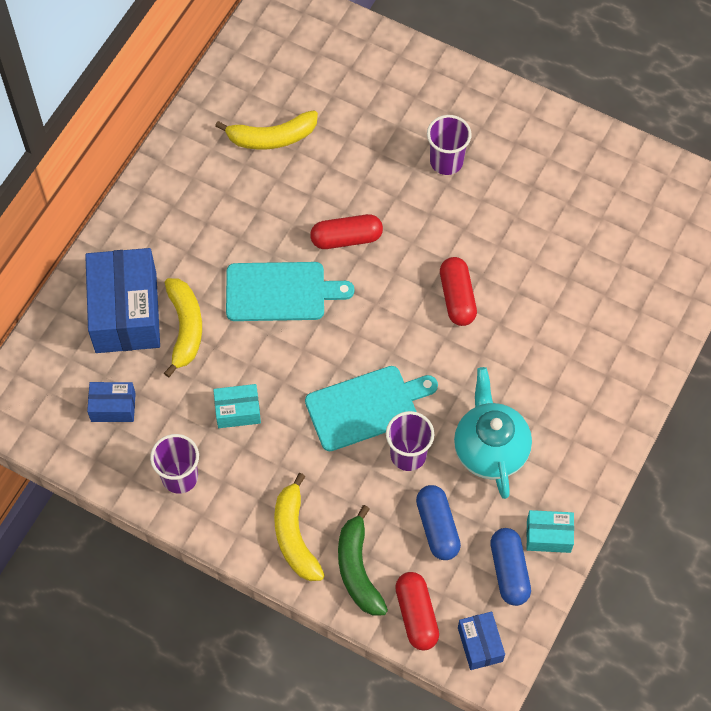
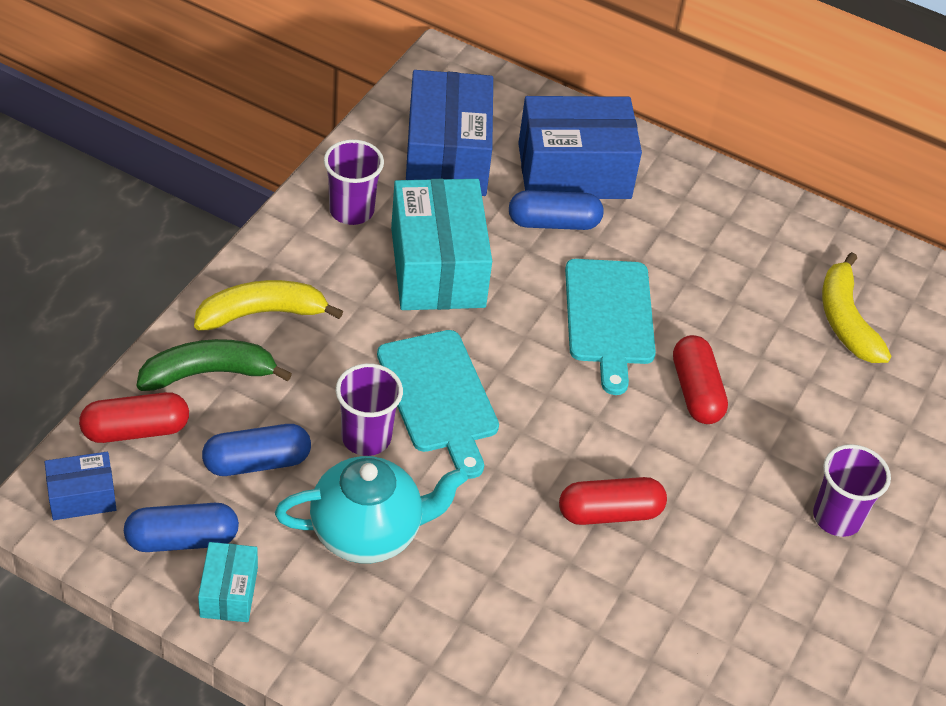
camera: 85 degrees right, 15 degrees down
blue box [87,382,136,422] -> blue box [406,70,493,196], size x2.05
yellow banana [164,278,202,378] -> blue capsule [509,190,603,230]
turquoise box [213,384,261,428] -> turquoise box [391,179,492,310], size x2.05

